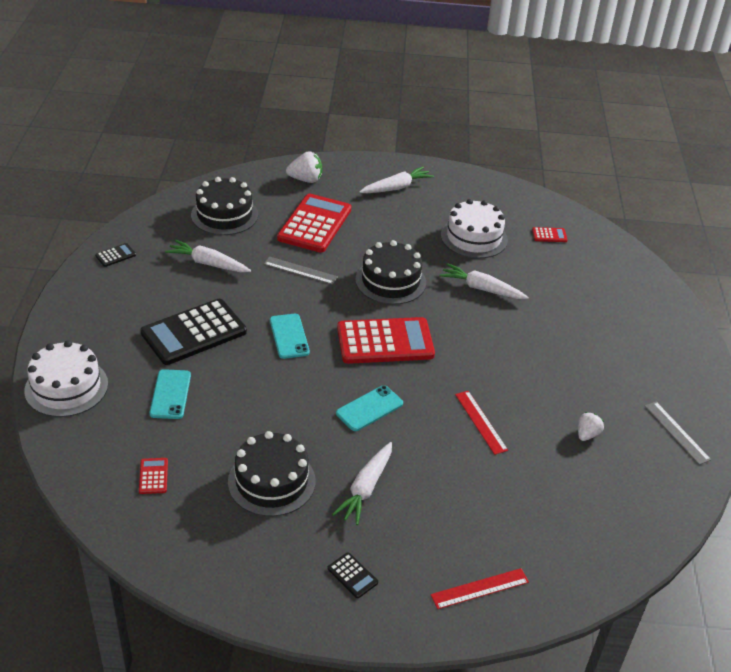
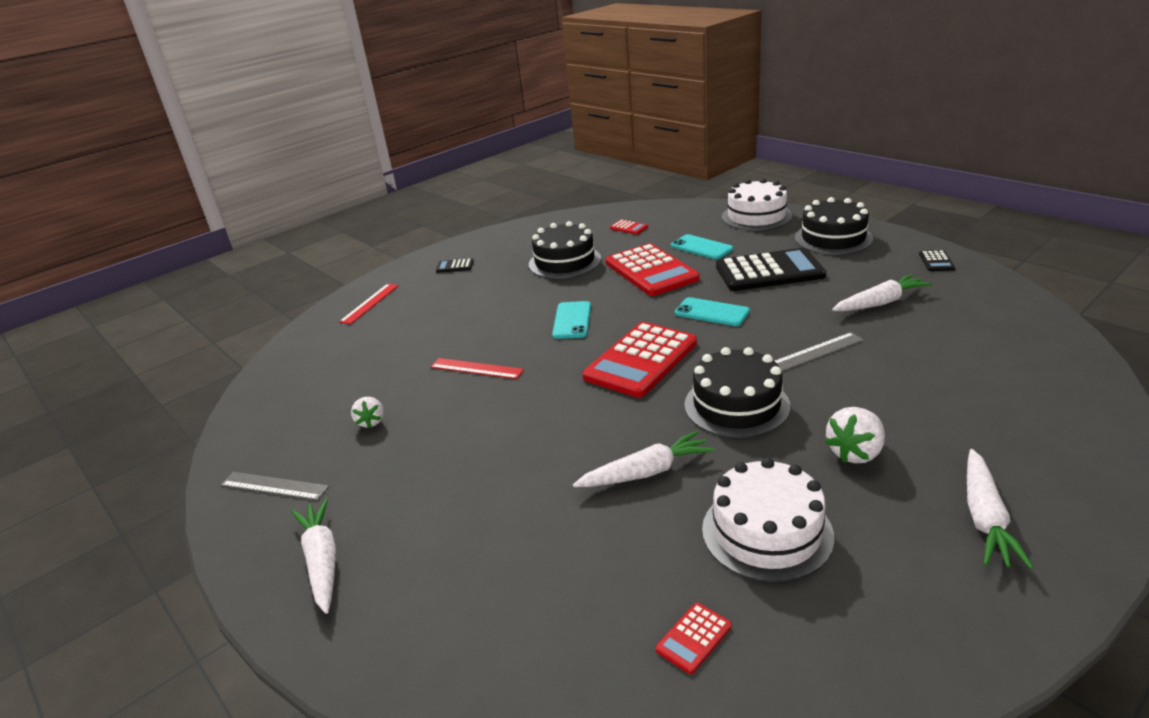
camera: 140 degrees right, 10 degrees down
black calculator [141,299,247,365] -> black calculator turned 75 degrees clockwise [716,248,826,291]
black cake [191,177,258,235] -> black cake moved to [795,197,873,255]
red calculator [277,194,351,253] -> red calculator moved to [605,243,700,296]
white strawberry [286,151,322,183] -> white strawberry moved to [825,407,885,463]
white carrot [332,442,392,525] -> white carrot moved to [291,498,336,614]

